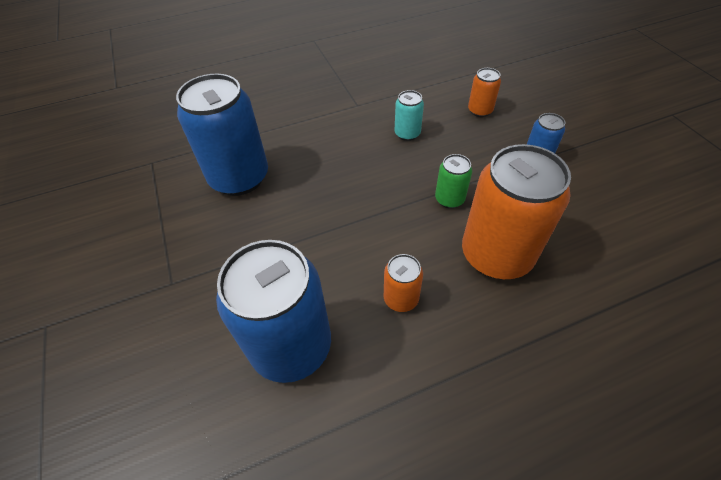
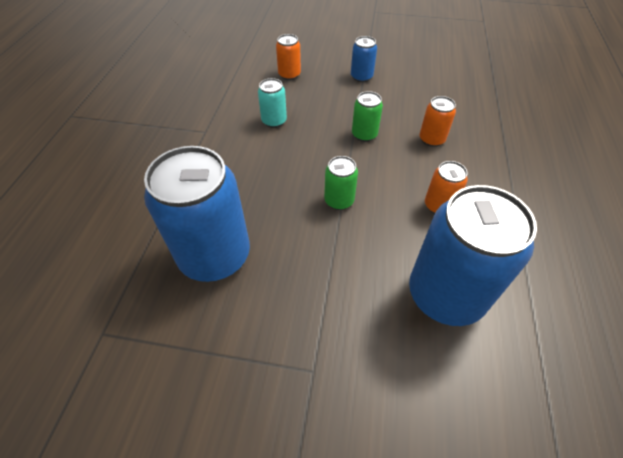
camera: 60 degrees left, 0 degrees up
orange can [462,144,571,279] -> orange can [419,96,456,147], size x0.46
none -> green can [324,156,358,210]

